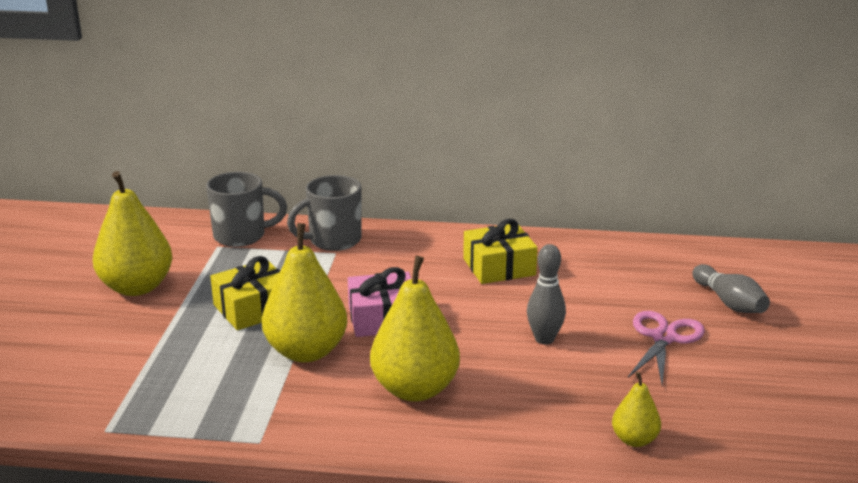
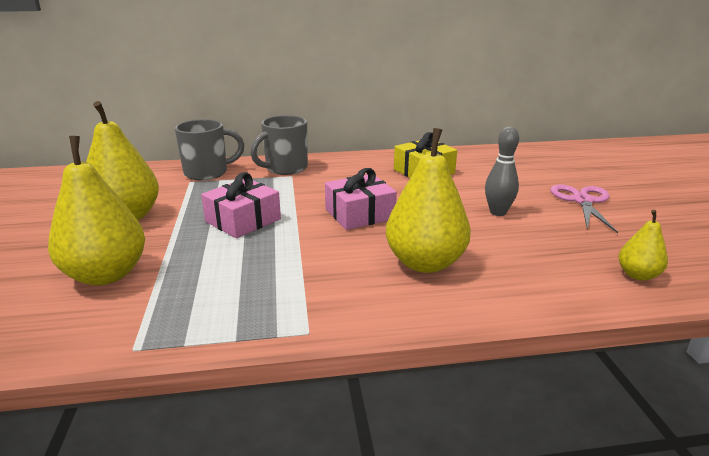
camera: 15 degrees left, 0 degrees up
yellow gift [210,256,280,330] -> pink gift [201,172,281,238]
yellow pear [262,223,347,362] -> yellow pear moved to [48,136,145,286]
grey bowling pin [692,264,770,313] -> none

